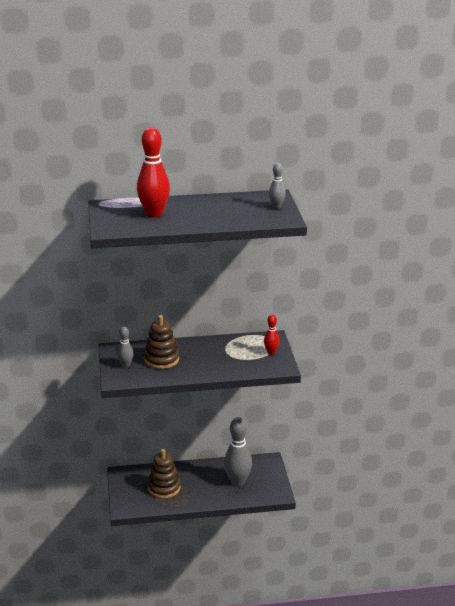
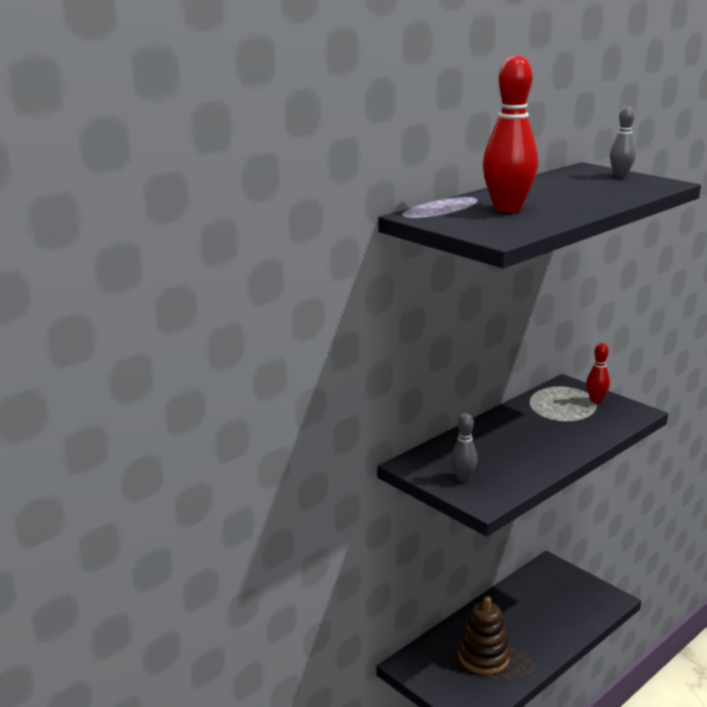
camera: 35 degrees left, 5 degrees down
brown stacking toy [144,315,179,369] -> none
grey bowling pin [224,417,252,487] -> none

